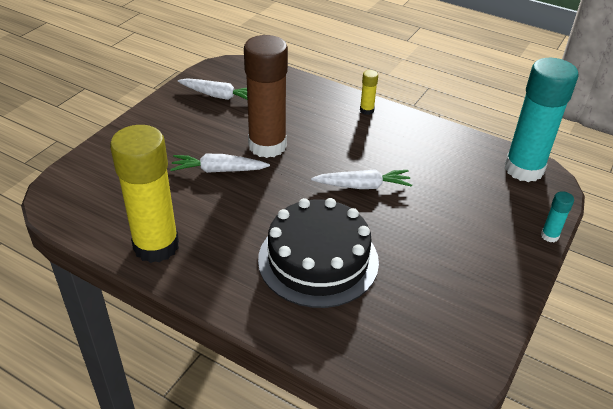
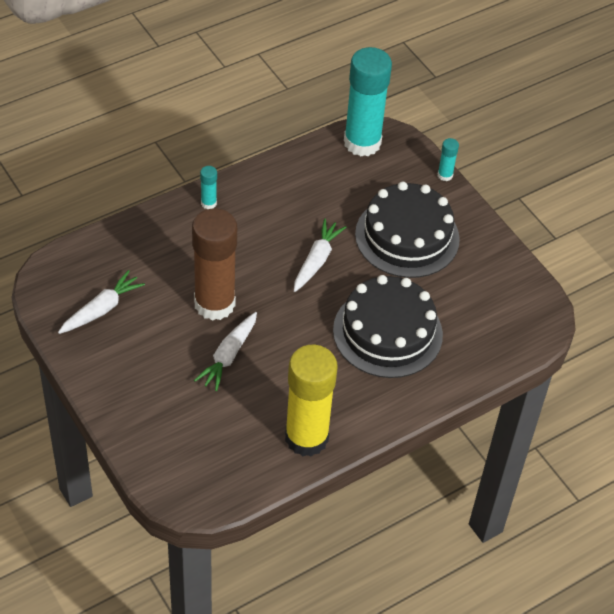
camera: 65 degrees left, 10 degrees up
yellow glue stick [360,70,378,115] -> turquoise glue stick [200,166,217,209]
none -> black cake [355,182,460,278]

